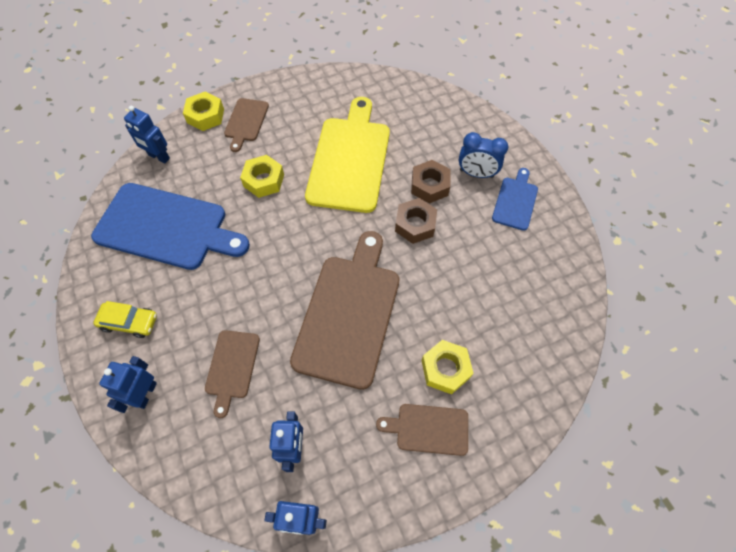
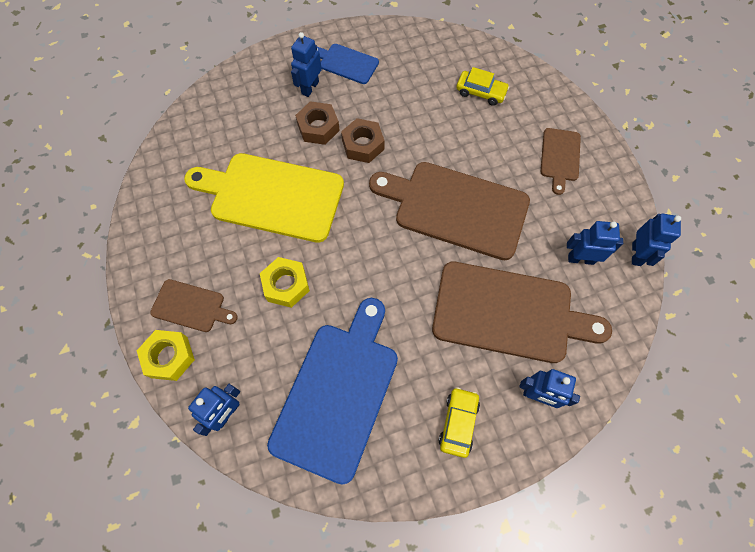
camera: 85 degrees left, 5 degrees up
brown cutting board [205,330,260,418] -> brown cutting board [432,262,612,363], size x2.02
yellow nut [421,340,474,394] -> none
blue clock [459,132,508,178] -> blue robot [291,32,322,97]
none -> yellow car [456,67,509,106]

